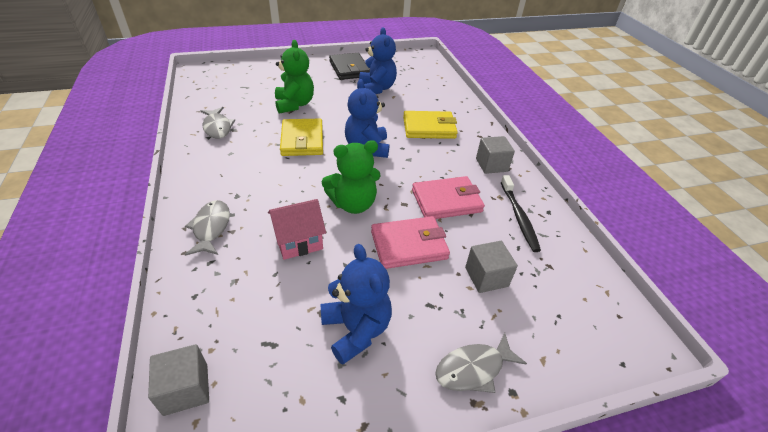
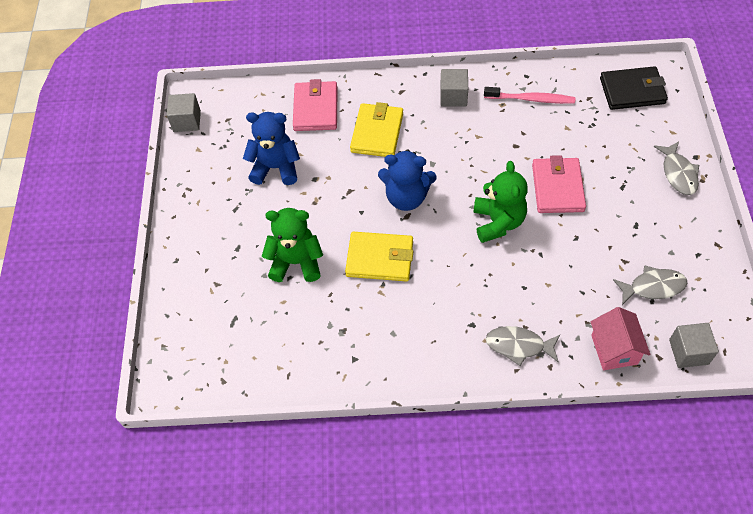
camera: 70 degrees left, 15 degrees up
grey fish [201,107,235,139] -> grey fish moved to [613,265,687,305]
pink house [268,199,326,260] -> pink house moved to [591,307,651,370]
blue teddy bear [321,244,392,365] -> none
black wallet [329,53,370,80] -> black wallet moved to [600,66,668,110]
pink wallet [412,176,485,219] -> pink wallet moved to [293,79,338,131]
grey cube [465,241,518,293] -> grey cube moved to [167,93,201,132]
black toothbrush [501,175,541,252] -> pink toothbrush [484,87,575,104]

